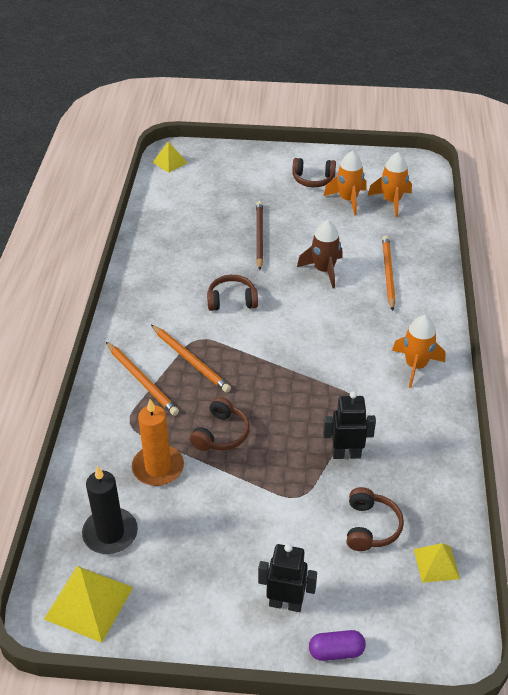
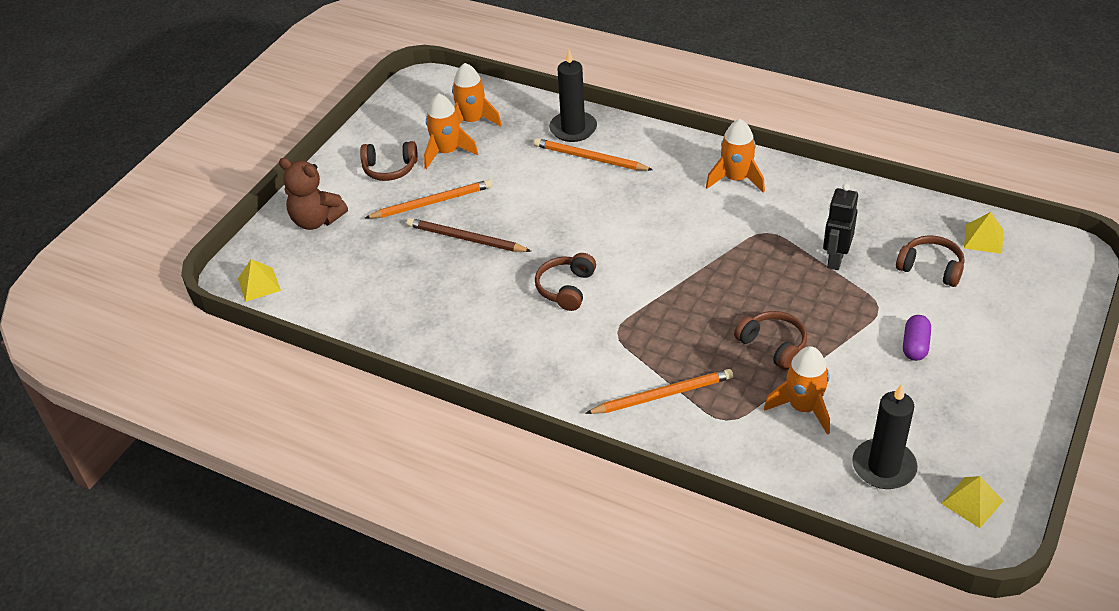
camera: 65 degrees left, 0 degrees up
yellow pyramid [44,566,133,643] -> yellow pyramid [941,476,1003,528], size x0.61
orange candle [132,399,184,486] -> orange rocket [764,346,830,435]
orange pencil [151,325,231,393] -> orange pencil moved to [365,180,492,219]
black robot [258,544,317,612] -> none
brown headphones [292,158,336,187] -> brown headphones turned 60 degrees clockwise [360,141,418,181]
brown rocket [297,220,343,288] -> none
purple capsule [309,630,366,661] -> purple capsule moved to [903,315,931,361]
none -> brown teddy bear [279,158,348,230]
none -> black candle [549,49,597,142]

